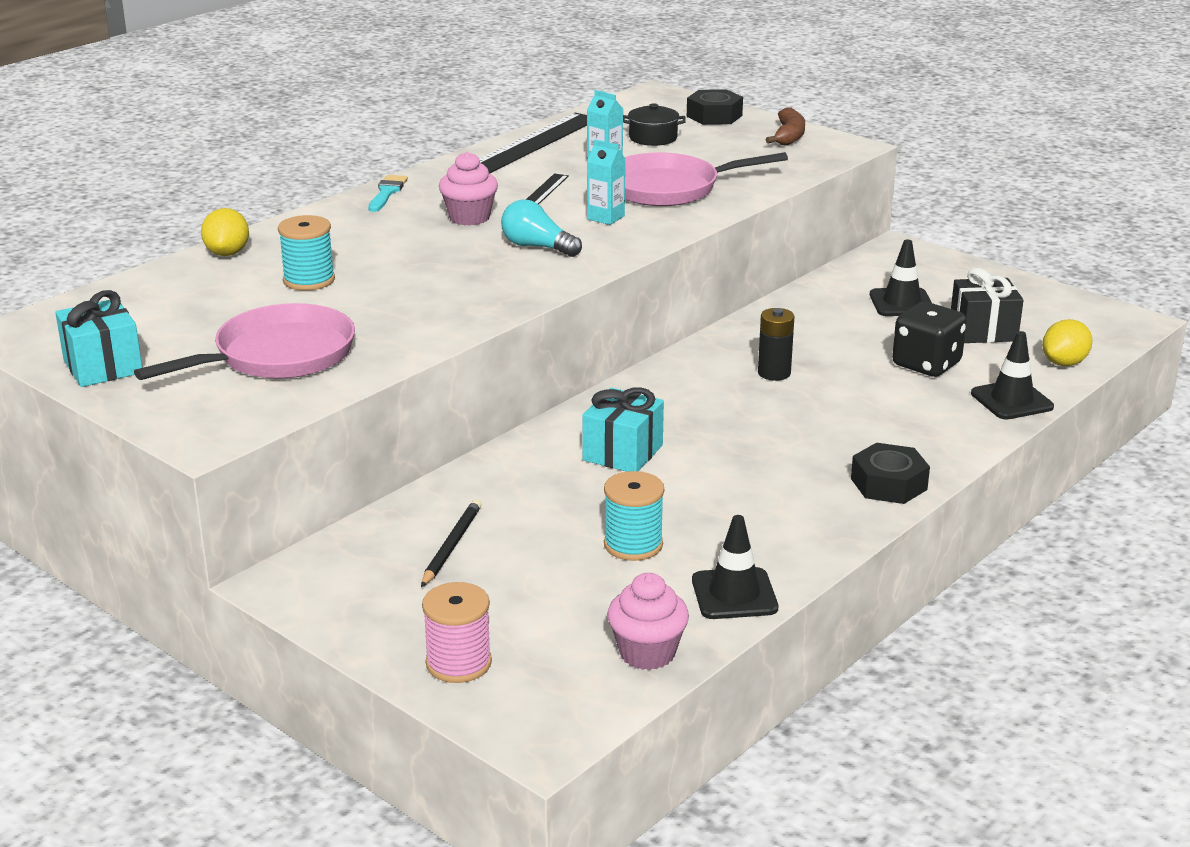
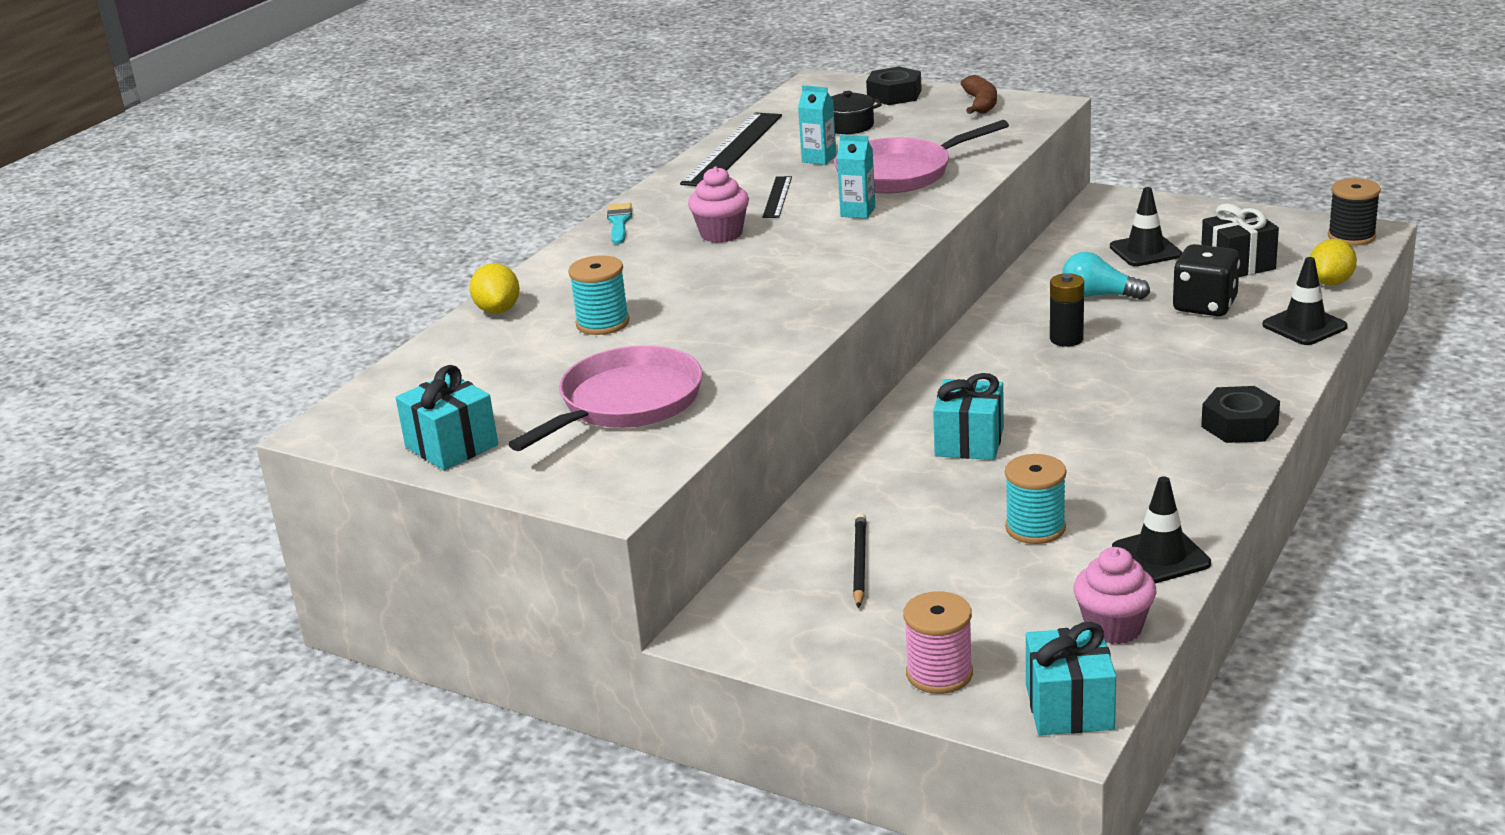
camera: 10 degrees left, 0 degrees up
turquoise light bulb [501,199,582,257] -> turquoise light bulb moved to [1062,252,1150,300]
none -> turquoise gift [1026,622,1116,735]
none -> black spool [1328,178,1381,246]

